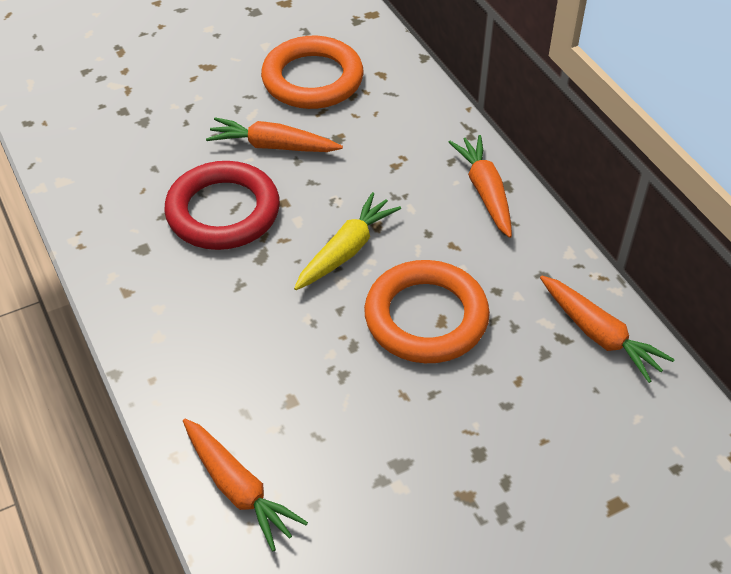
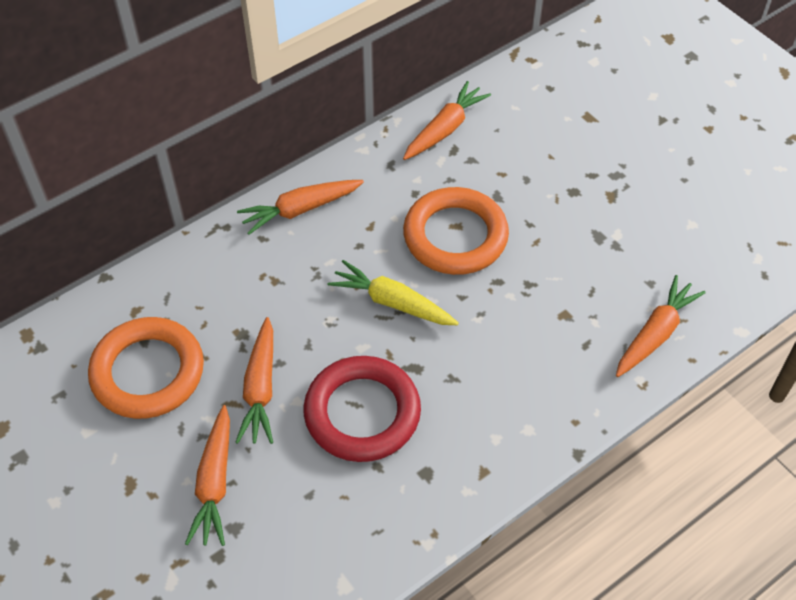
camera: 100 degrees left, 5 degrees up
none -> orange carrot [185,405,230,546]

